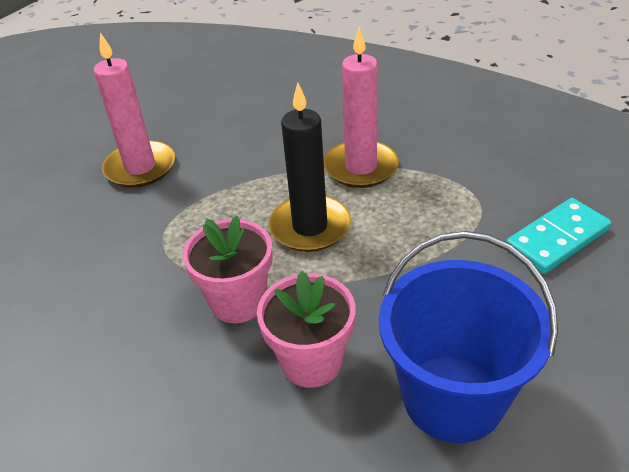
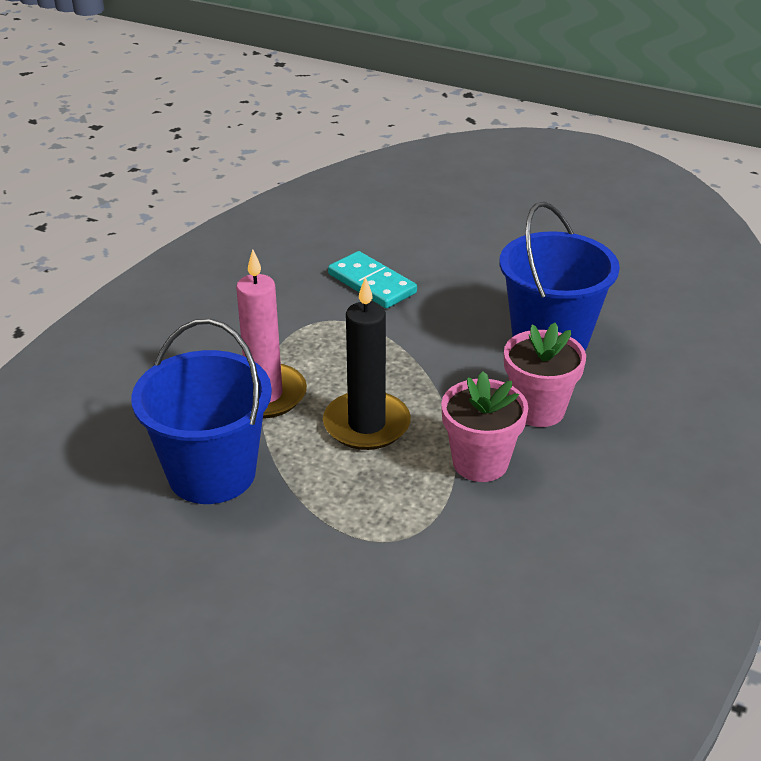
camera: 100 degrees left, 5 degrees down
pink candle [94,32,175,188] -> none
none -> blue bucket [131,319,272,504]

